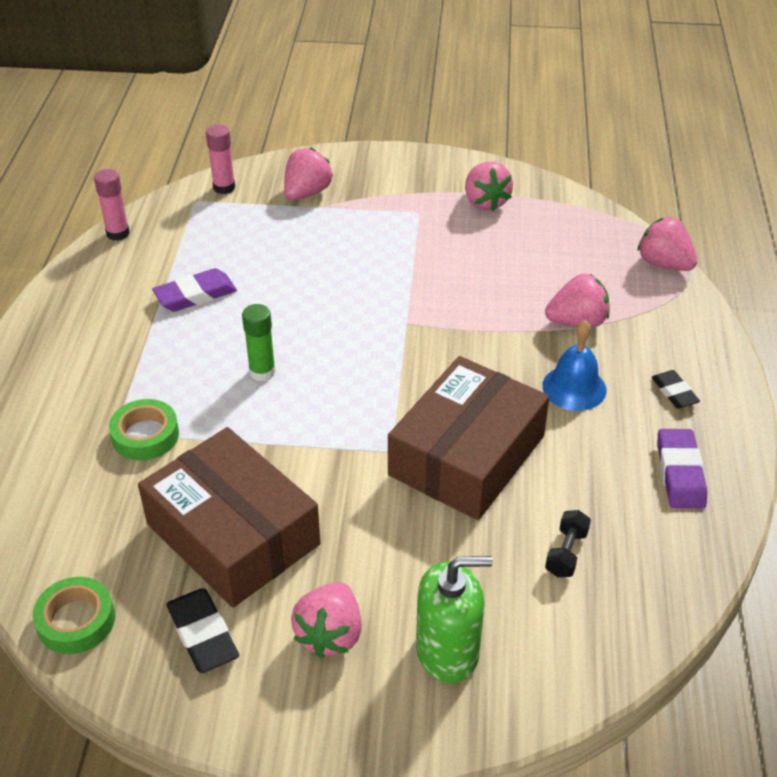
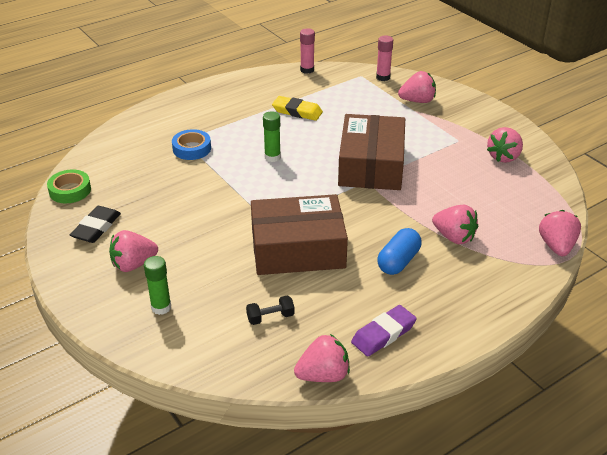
camera: 50 degrees right, 5 degrees down
green tape [109,399,179,461] -> blue tape [172,129,211,160]
brown box [138,427,320,608] -> brown box moved to [338,114,405,190]
purple eraser [152,268,237,312] -> yellow eraser [272,96,323,121]
green soap dispenser [416,556,493,683] -> green glue stick [144,256,171,315]
blue bell [542,320,606,411] -> blue capsule [377,228,422,275]
black eraser [651,370,700,409] -> none
none -> pink strawberry [294,334,350,382]

